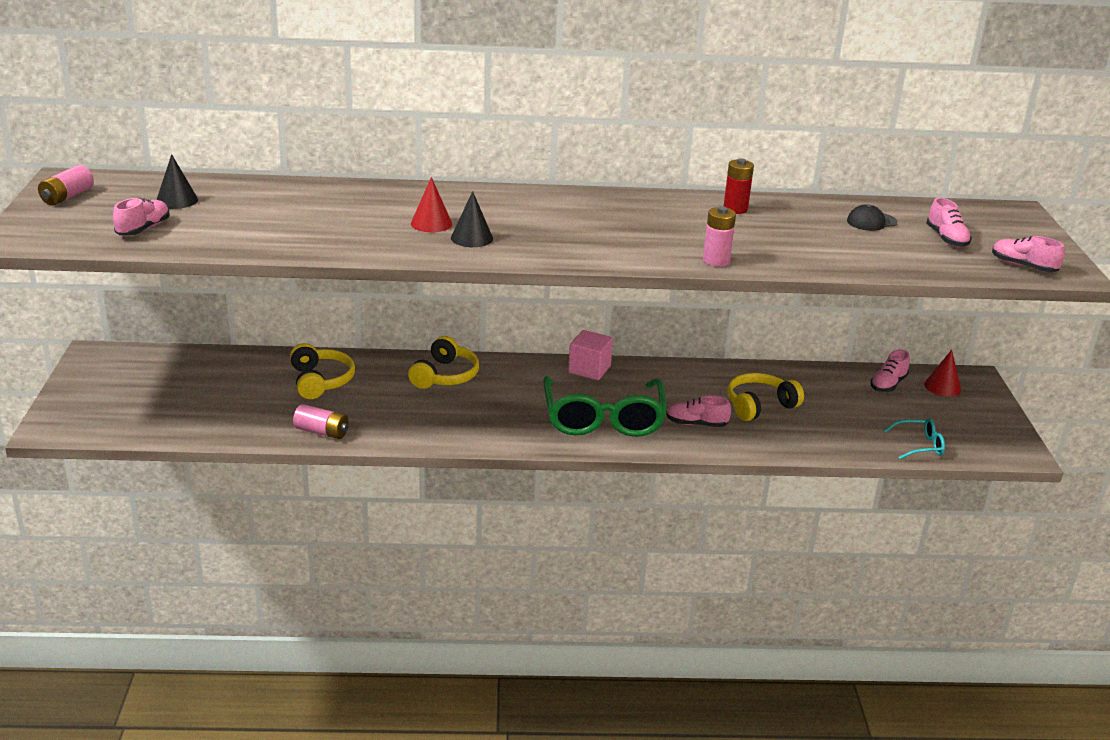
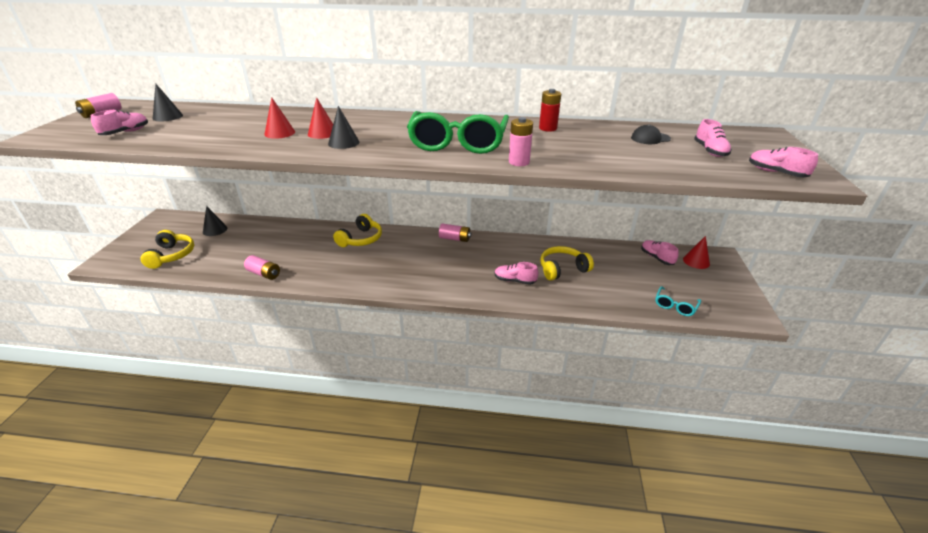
camera: 10 degrees right, 5 degrees up
yellow headphones [290,343,355,399] -> yellow headphones moved to [141,230,194,269]
green glasses [543,376,667,437] -> green glasses moved to [407,111,509,154]
pink cube [568,330,613,380] -> pink battery [439,224,471,242]
pink shoe [870,350,910,392] -> pink shoe turned 105 degrees clockwise [641,240,679,265]
turquoise glasses [884,418,945,459] -> turquoise glasses turned 120 degrees clockwise [656,286,701,316]
none -> black cone [203,206,227,236]
none -> red cone [264,97,295,139]

